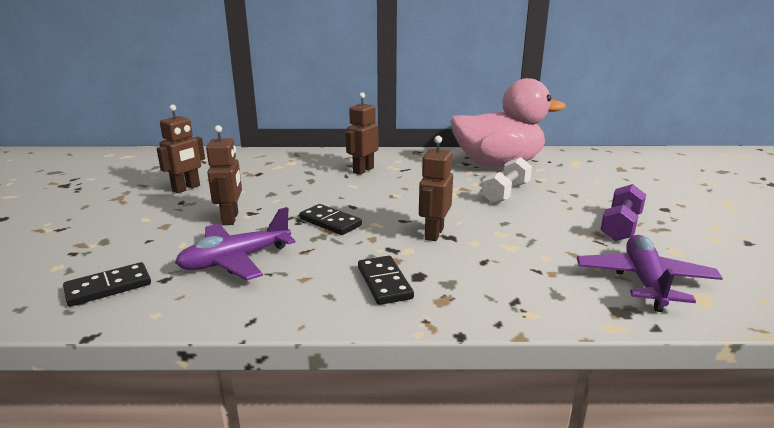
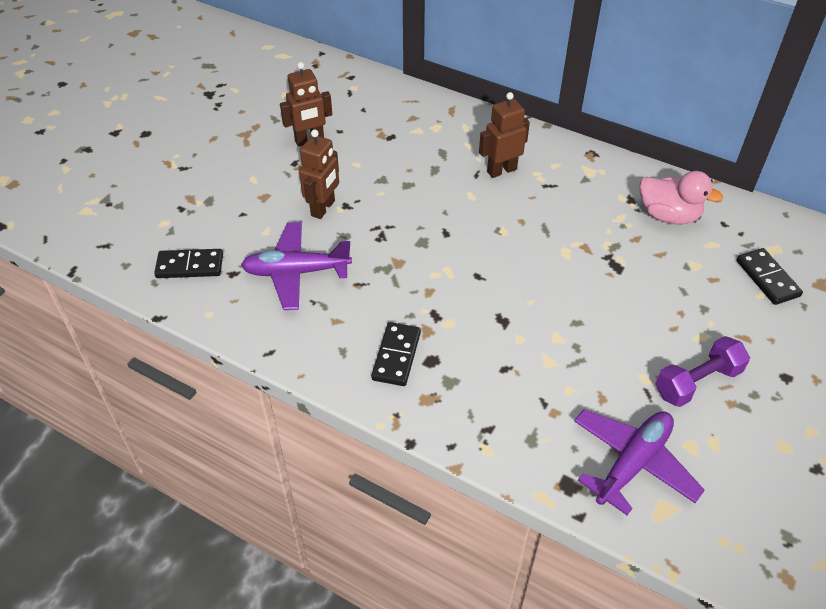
camera: 30 degrees right, 25 degrees up
black domino [299,204,362,235] -> black domino moved to [736,248,803,305]
brown robot [419,136,453,241] -> none
pink duck [450,78,566,167] -> pink duck [640,171,723,225], size x0.55
white dumbbell [481,157,532,204] -> none

